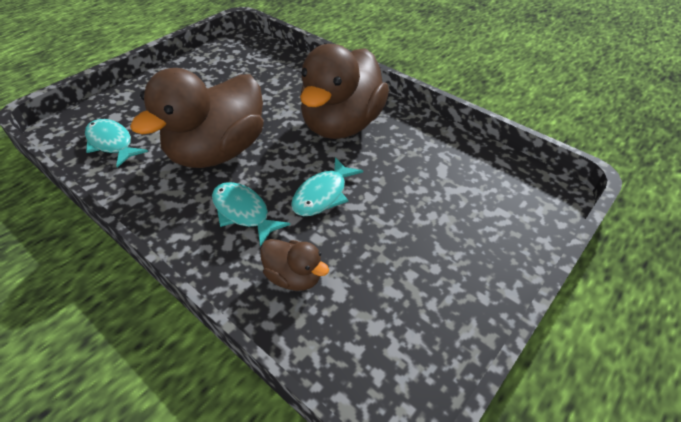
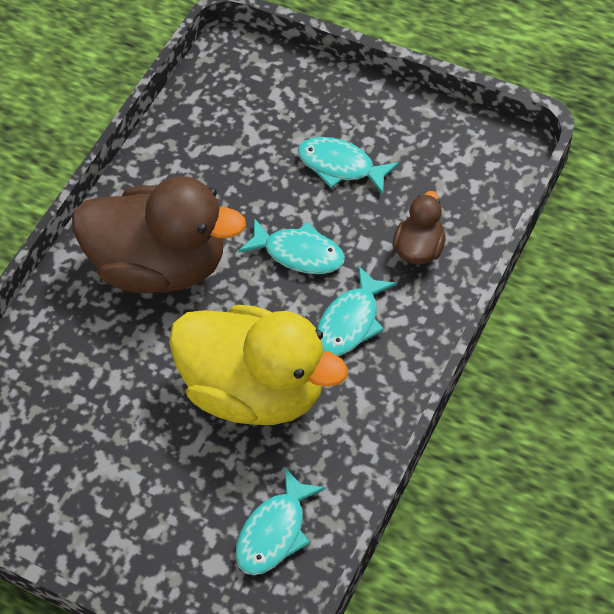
camera: 100 degrees left, 10 degrees up
brown duck [130,68,264,168] -> yellow duck [169,305,348,425]
none -> turquoise fish [298,137,399,194]

